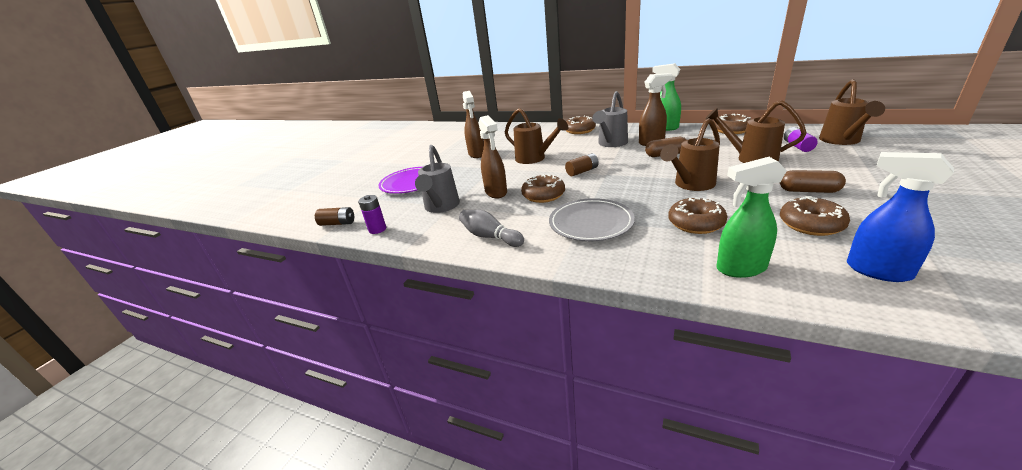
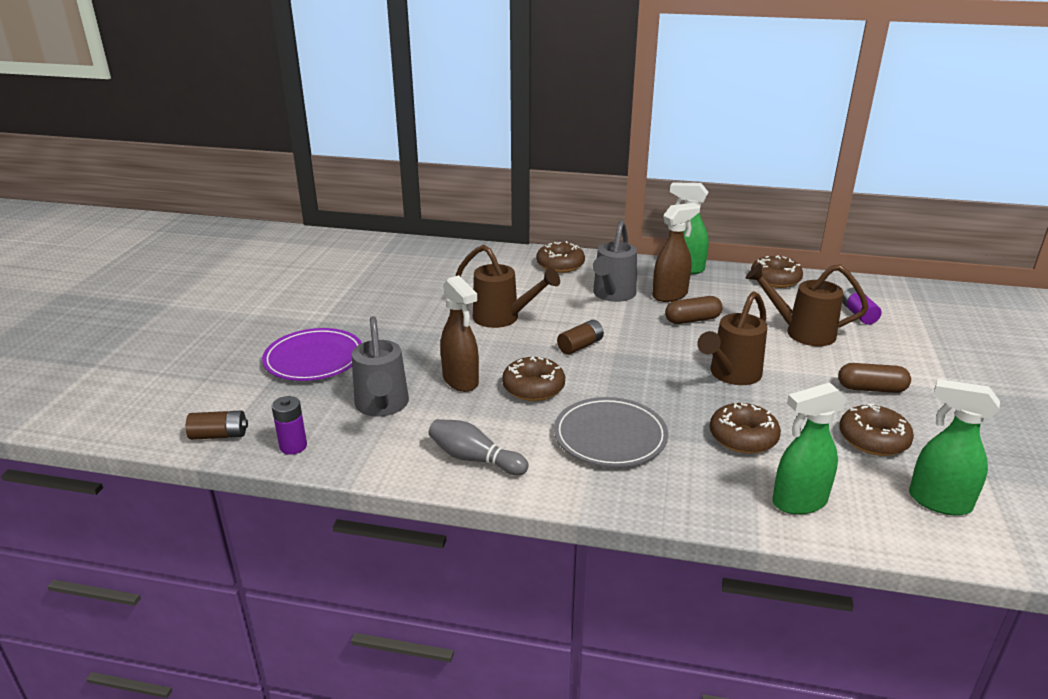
camera: 15 degrees left, 0 degrees up
brown spray bottle [463,91,484,158] -> none
brown watering can [819,79,885,145] -> none
blue spray bottle [847,152,954,282] -> green spray bottle [909,379,1000,516]

